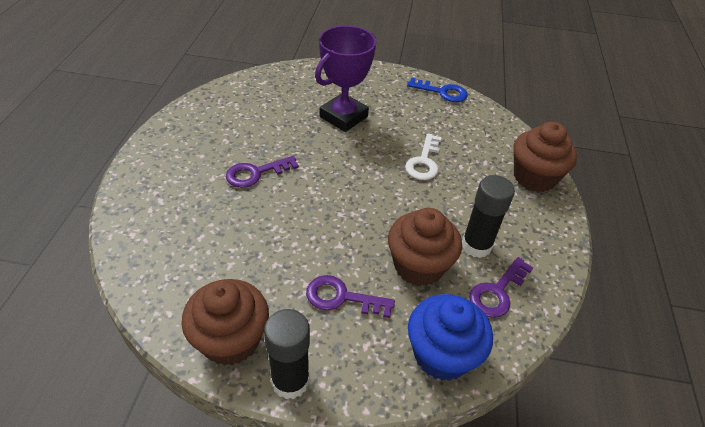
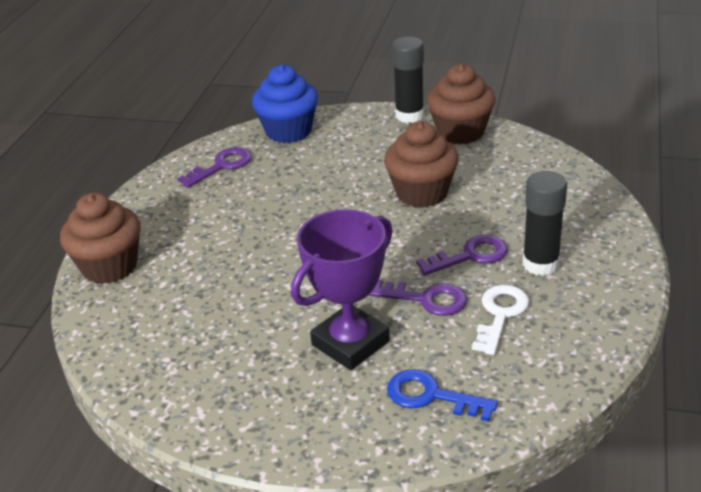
camera: 170 degrees left, 10 degrees down
purple key [306,275,395,318] -> purple key moved to [368,280,467,316]
brown cupcake [388,208,462,286] -> brown cupcake moved to [384,121,459,208]
white key [405,133,442,180] -> white key moved to [472,285,529,355]
blue key [407,78,468,102] -> blue key moved to [387,369,498,422]
black glue stick [462,175,515,258] -> black glue stick moved to [523,171,567,276]

